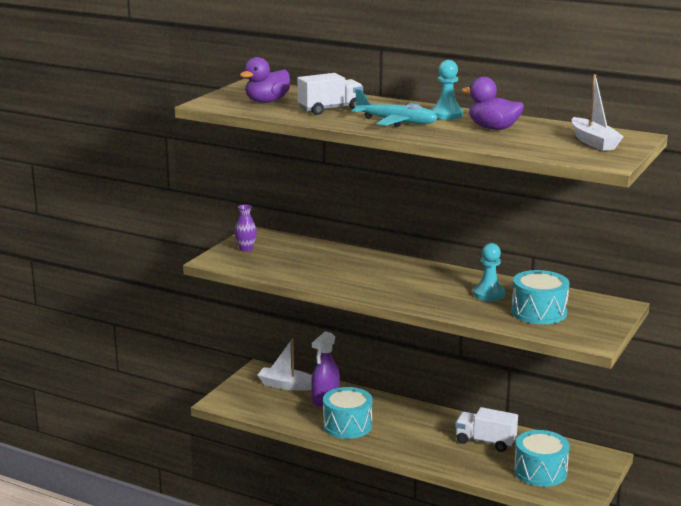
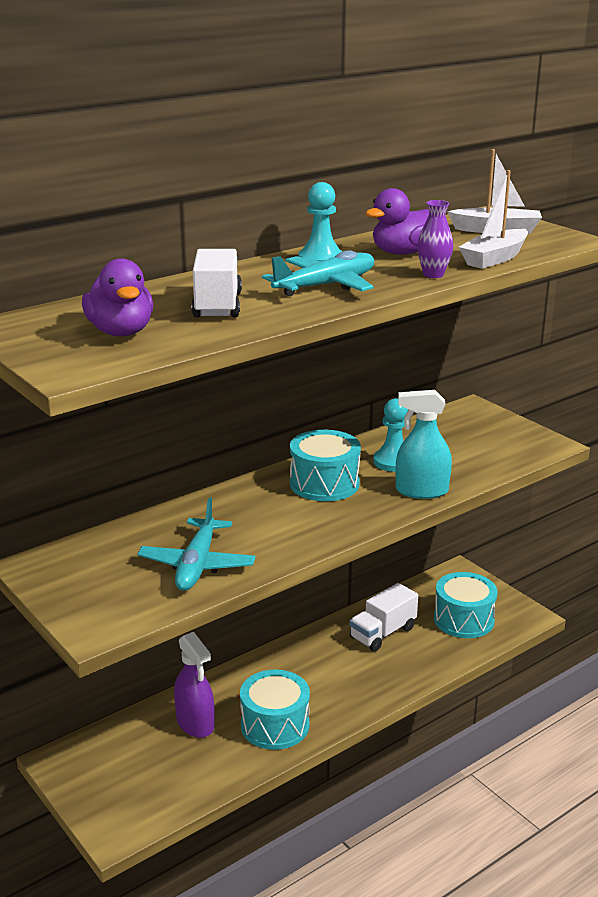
camera: 65 degrees left, 5 degrees up
purple vase [234,205,257,252] -> purple vase moved to [417,200,453,278]
white boat [257,338,312,391] -> white boat moved to [459,170,528,269]
turquoise drum [511,270,569,324] -> turquoise drum moved to [290,430,361,501]
none -> turquoise plane [137,497,256,591]
none -> turquoise spray bottle [396,390,452,499]

